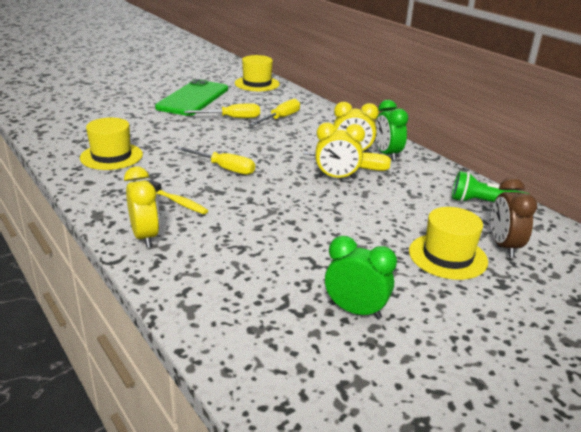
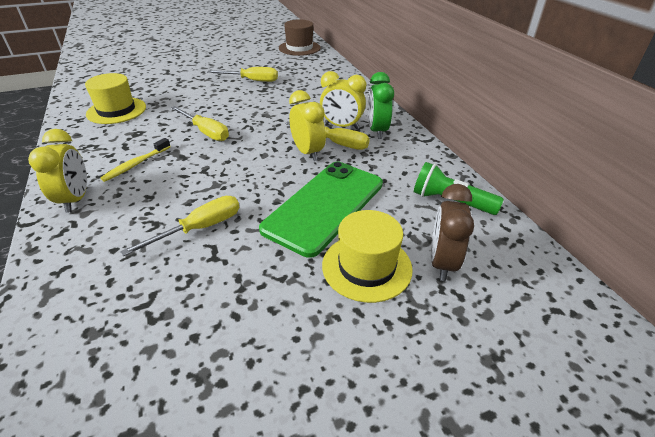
camera: 15 degrees right, 10 degrees up
yellow toothbrush [149,180,208,214] -> yellow toothbrush turned 75 degrees clockwise [100,138,171,182]
green phone [155,79,228,116] -> green phone moved to [259,162,383,258]
yellow hat [235,55,280,91] -> brown hat [279,19,321,56]
yellow screwdriver [250,99,300,126] -> yellow screwdriver moved to [120,196,239,256]
yellow clock [315,123,365,179] -> yellow clock turned 135 degrees counterclockwise [289,90,326,161]
green clock [325,236,397,319] -> none

